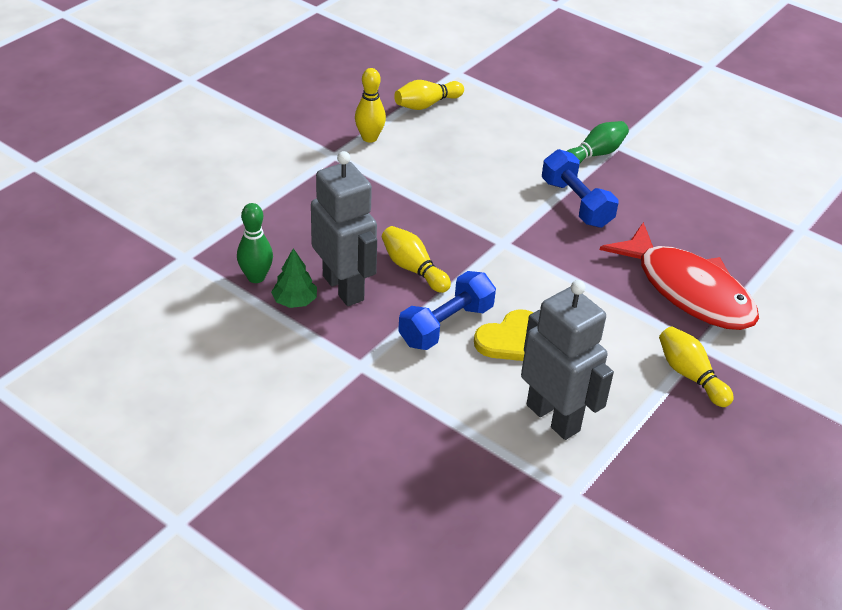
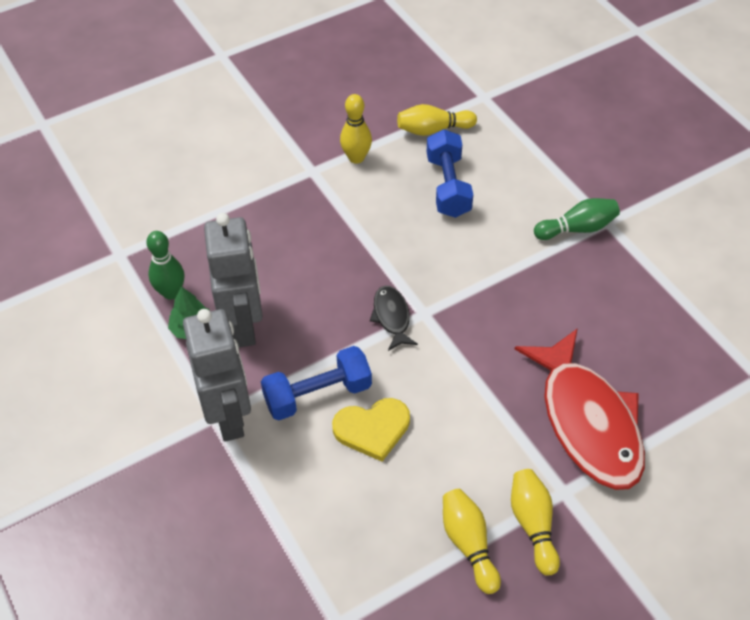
camera: 25 degrees right, 10 degrees up
yellow bowling pin [382,226,451,293] -> yellow bowling pin moved to [443,489,501,594]
grey robot [521,280,614,440] -> grey robot moved to [183,309,251,442]
blue dumbbell [542,149,619,228] -> blue dumbbell moved to [427,129,473,218]
none -> black fish [370,286,418,351]

